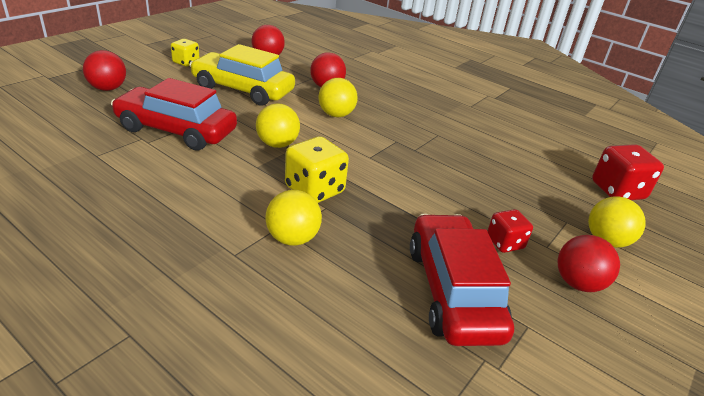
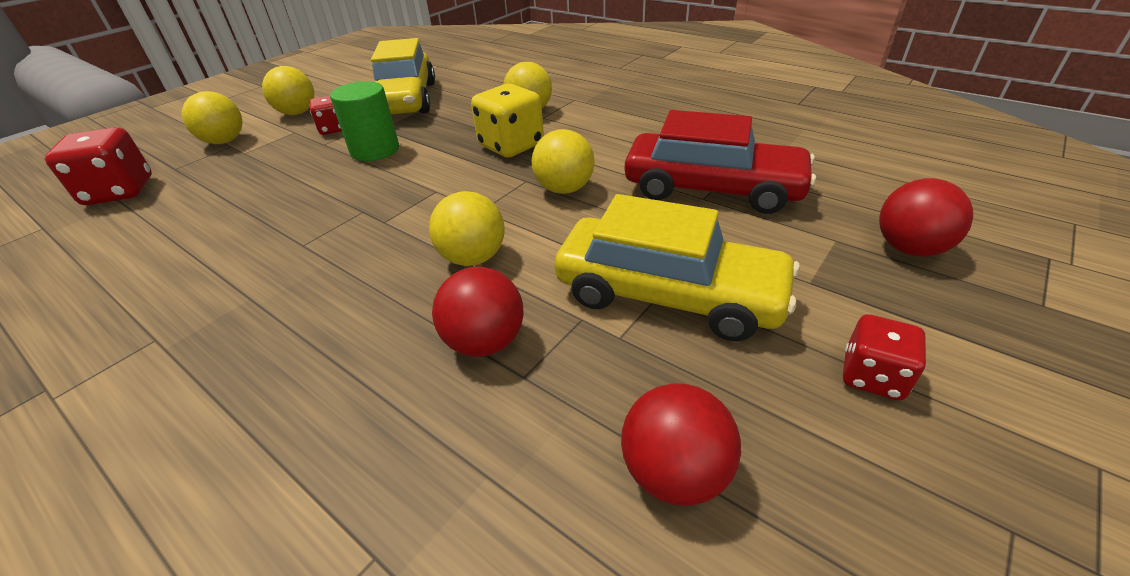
camera: 175 degrees left, 5 degrees up
yellow dice [171,39,200,66] -> red dice [843,314,926,401]
red car [410,214,514,346] -> yellow car [371,38,435,114]
red ball [558,235,620,292] -> yellow ball [262,66,314,115]
none -> green cylinder [330,81,399,161]

